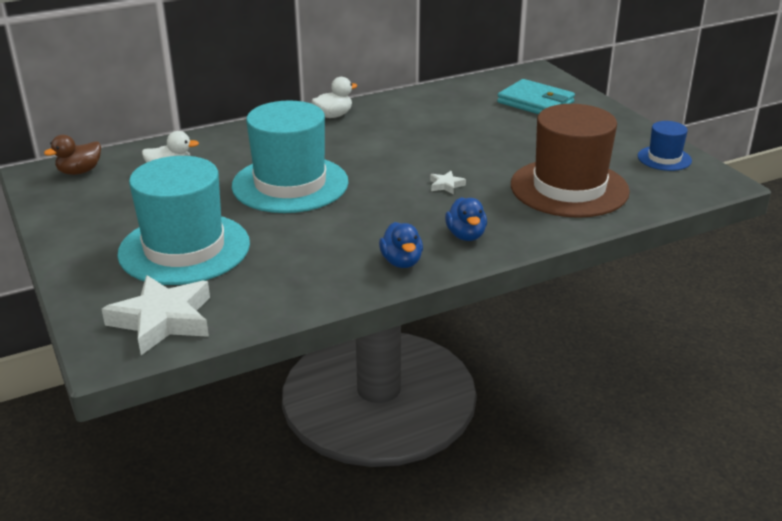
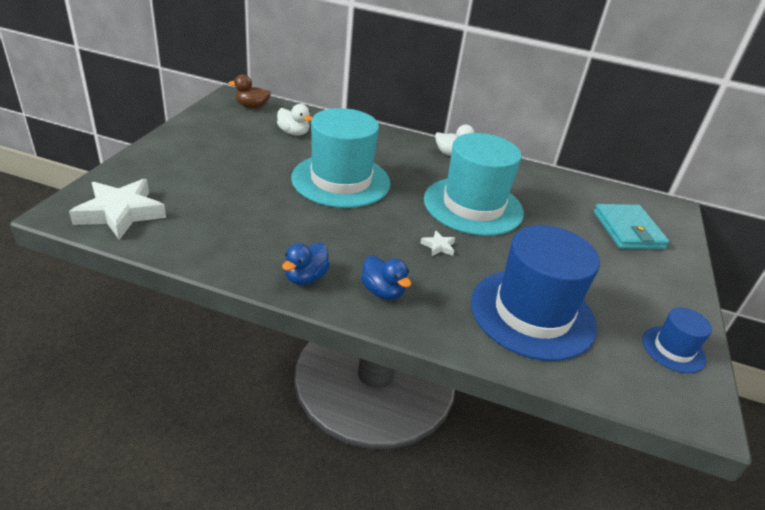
camera: 40 degrees right, 5 degrees up
turquoise hat [117,156,250,285] -> turquoise hat moved to [424,133,524,236]
blue duck [445,197,487,241] -> blue duck turned 75 degrees counterclockwise [361,255,411,300]
brown hat [511,104,630,218] -> blue hat [471,225,600,361]

